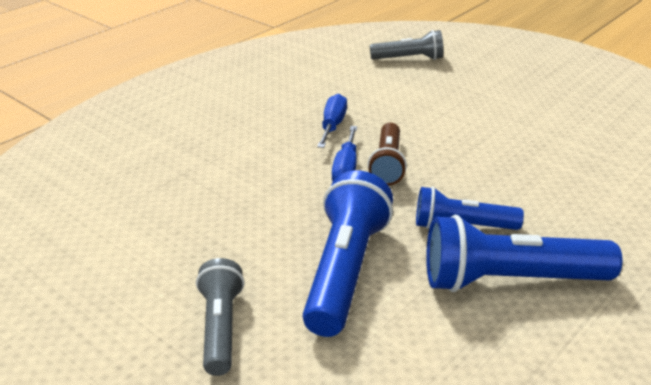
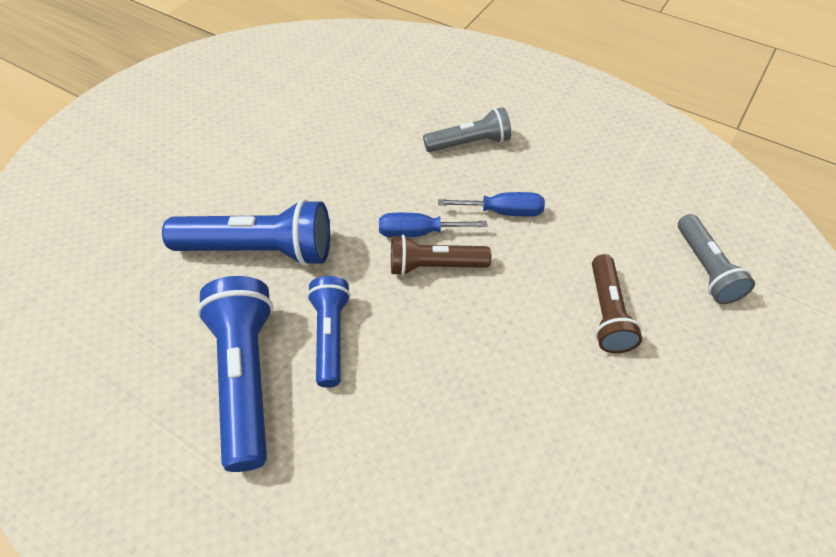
camera: 80 degrees right, 20 degrees up
grey flashlight [196,258,245,376] -> grey flashlight moved to [423,107,511,152]
none -> brown flashlight [592,254,642,353]

